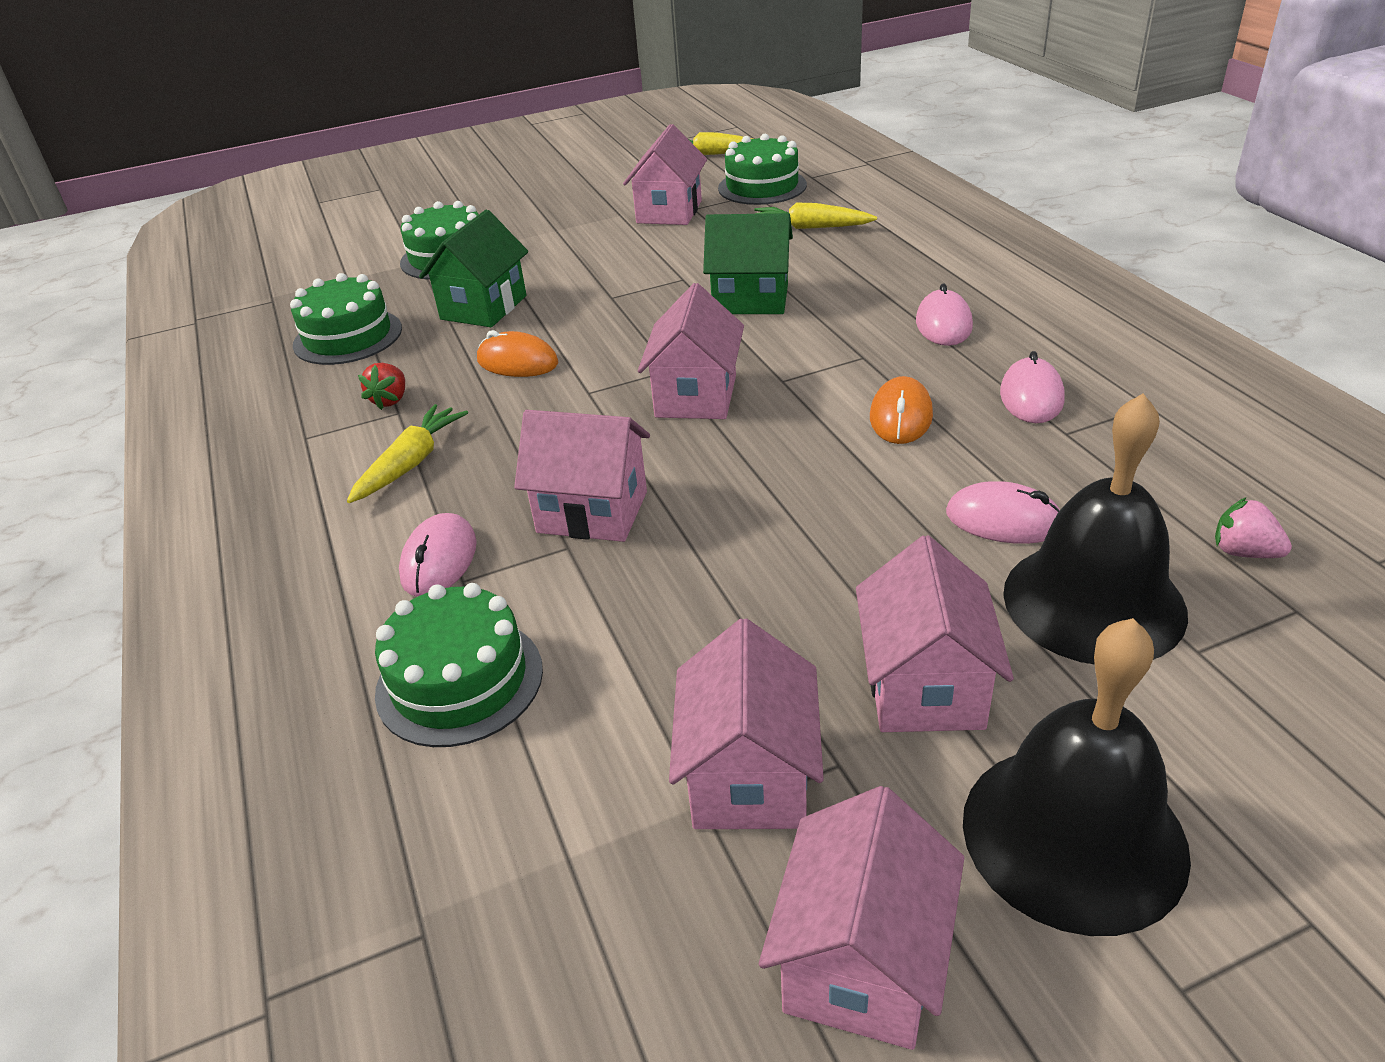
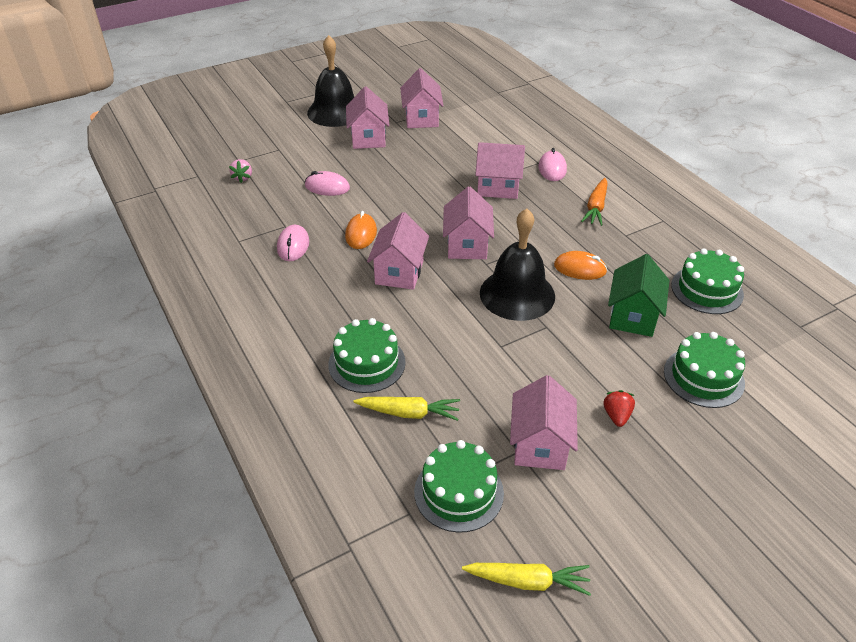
camera: 170 degrees right, 5 degrees up
yellow carrot [347,404,468,503] -> orange carrot [581,178,608,226]
red strawberry [358,363,405,410] -> red strawberry moved to [604,390,635,427]
green cake [375,583,543,747] -> green cake moved to [328,318,406,393]
green house [703,213,793,314] -> none
pink house [759,786,964,1050] -> pink house moved to [367,212,429,290]
pink mouse [916,283,973,346] -> none
black bell [1003,393,1188,665] -> black bell moved to [480,208,555,321]
pink strawberry [1215,497,1292,558] -> pink strawberry turned 60 degrees clockwise [229,159,252,183]

